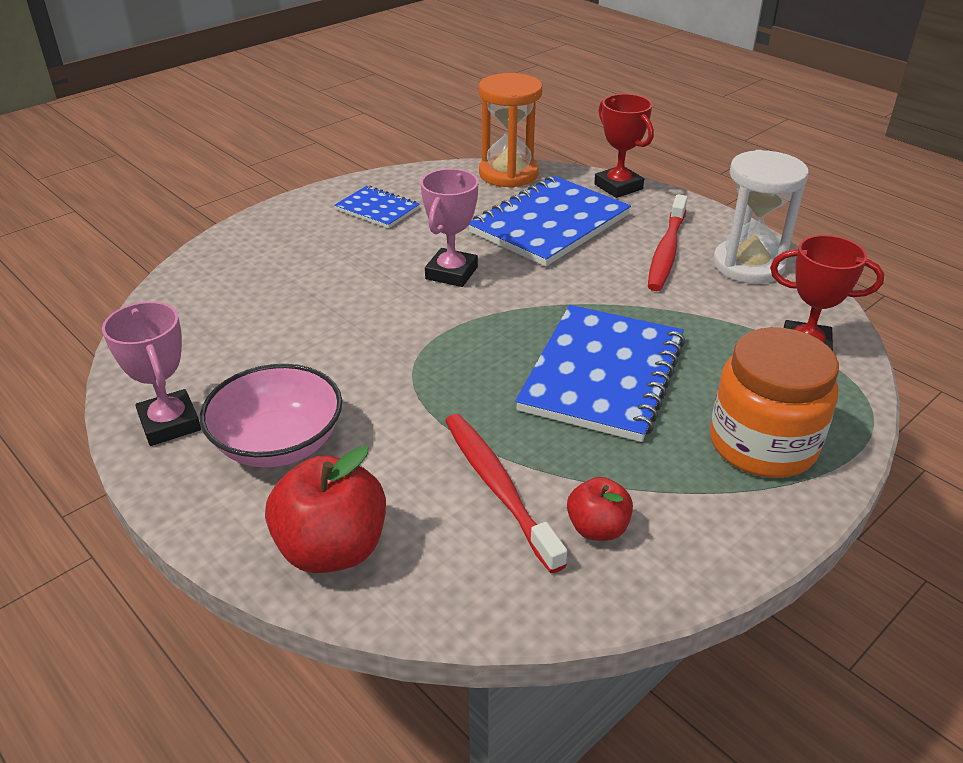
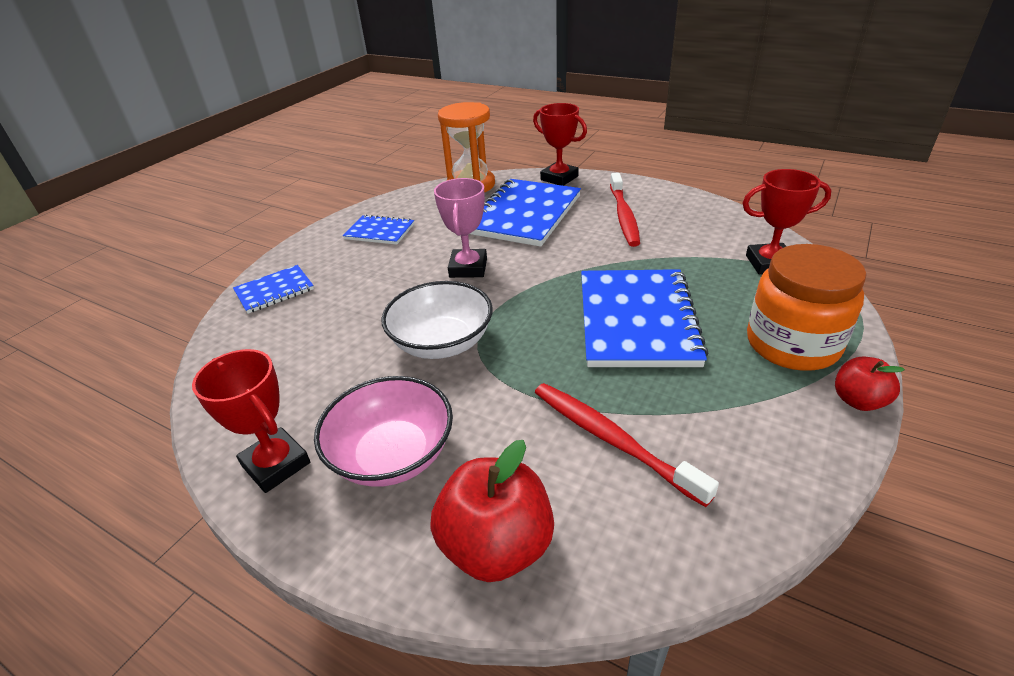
camera: 15 degrees left, 0 degrees up
pink trophy [102,301,201,446] -> red trophy [192,349,310,493]
red apple [567,477,633,541] -> red apple moved to [835,357,905,411]
white hourglass [713,150,809,284] -> none
none -> blue notebook [233,265,314,314]
none -> white bowl [381,281,493,359]

